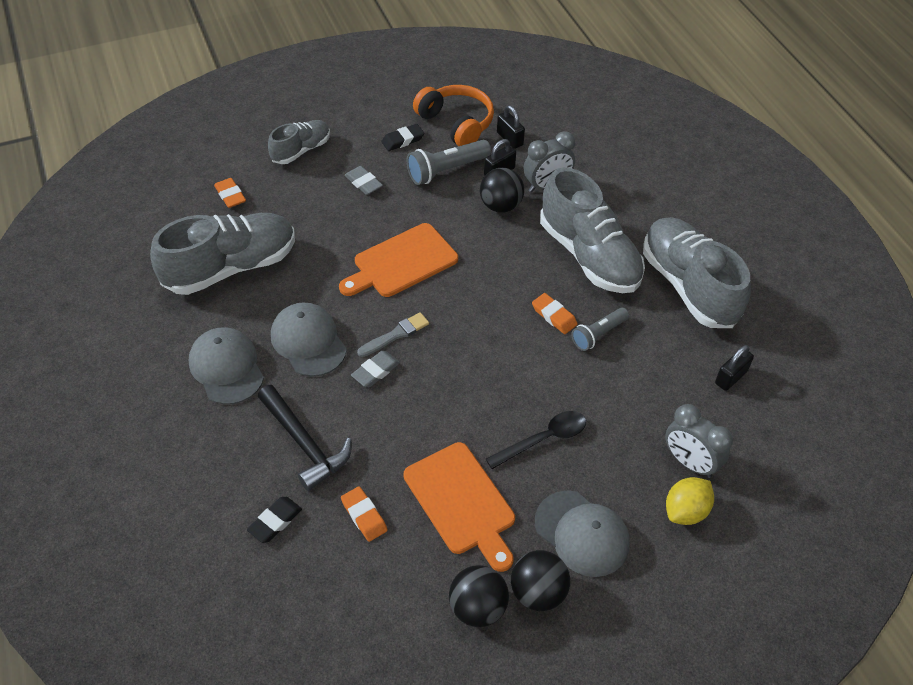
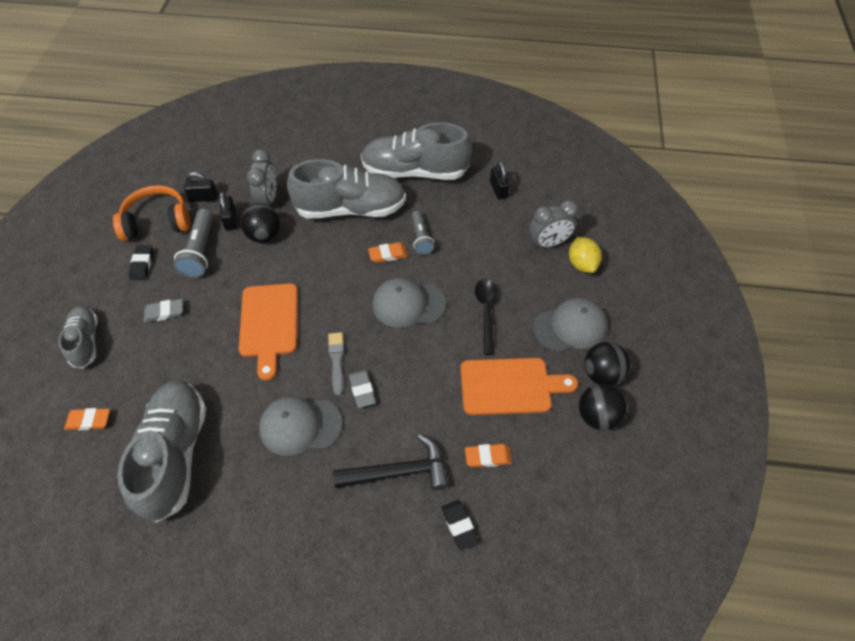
camera: 60 degrees left, 5 degrees up
grey cap [189,327,264,405] -> grey cap moved to [372,278,446,328]

